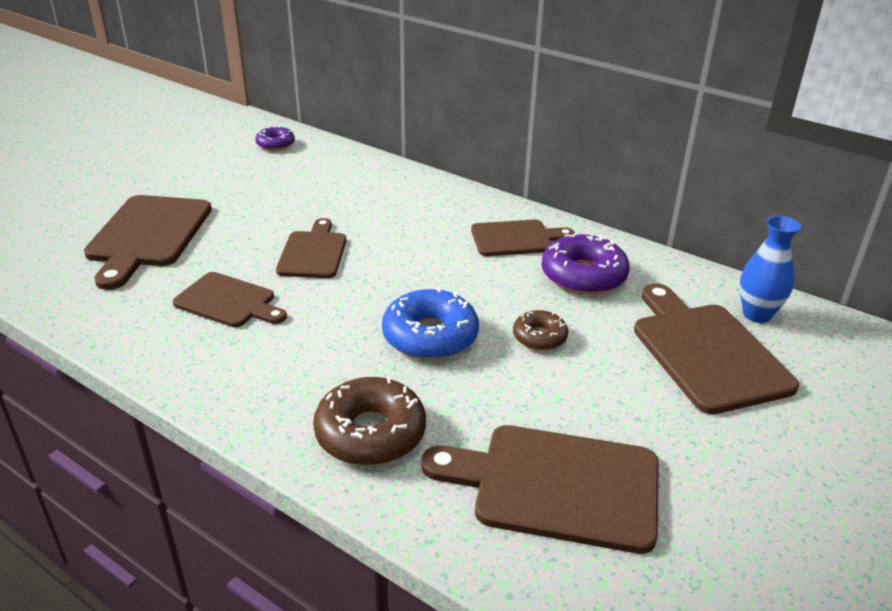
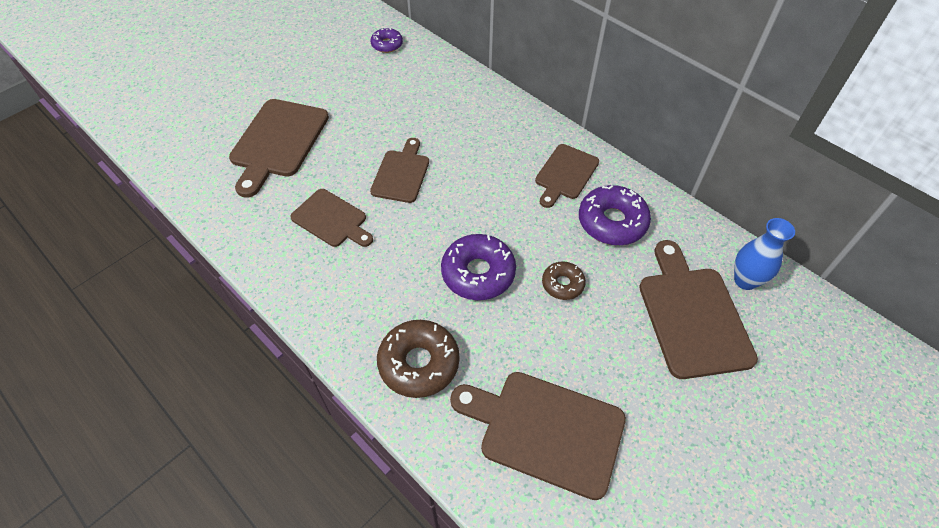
camera: 10 degrees right, 20 degrees up
blue donut [382,287,479,360] -> purple donut [441,234,516,300]
brown cutting board [471,220,575,256] -> brown cutting board turned 120 degrees clockwise [535,144,599,208]

